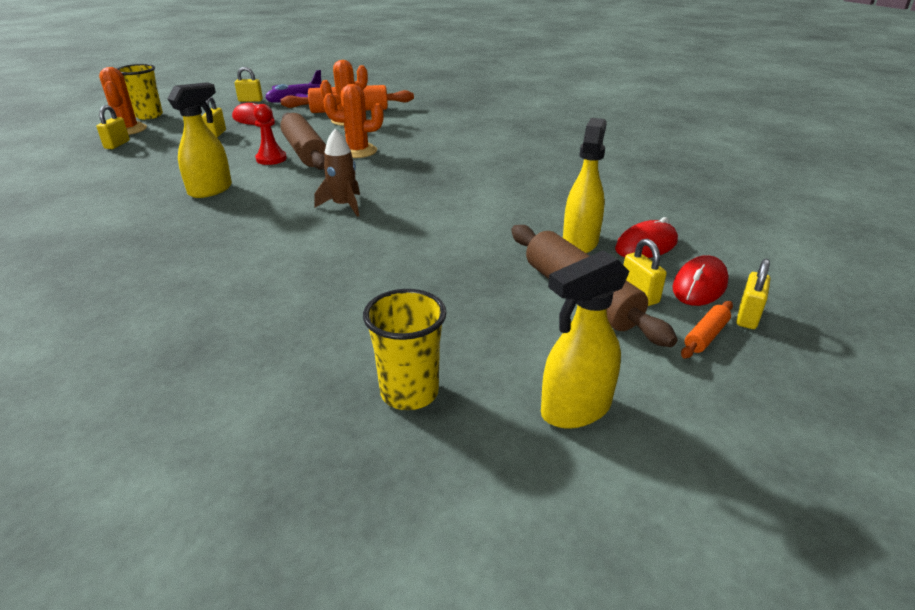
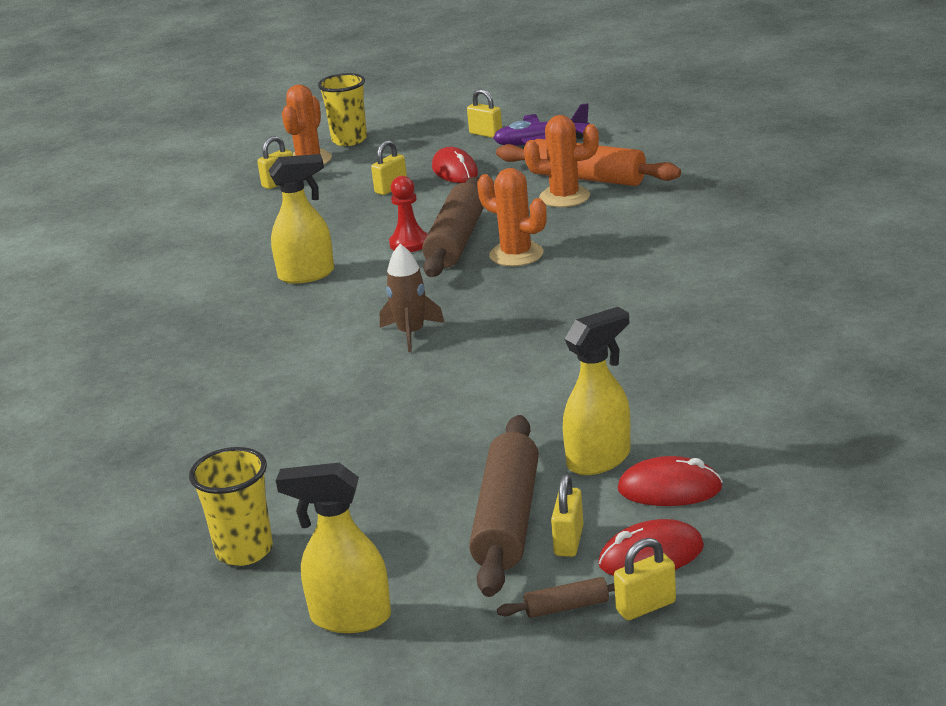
camera: 40 degrees right, 5 degrees down
orange rolling pin [681,301,733,359] -> brown rolling pin [497,577,615,618]

